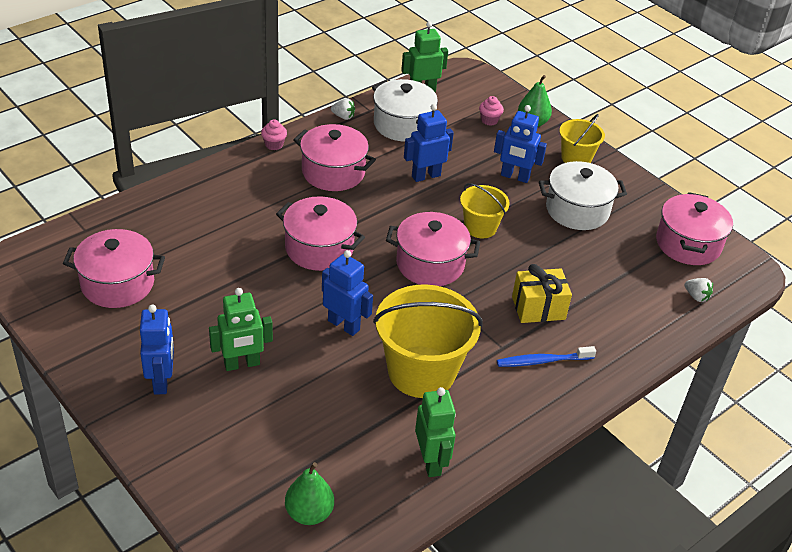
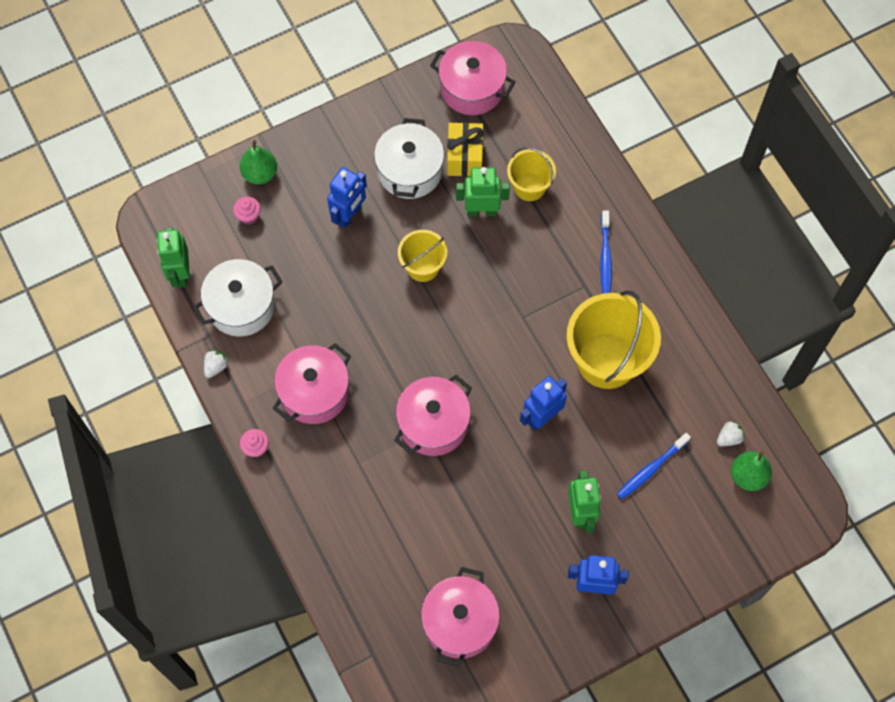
camera: 75 degrees left, 25 degrees up
pink pot [386,212,480,286] -> none
blue robot [404,104,454,182] -> none
green robot [415,387,456,477] -> green robot moved to [456,167,510,216]
yellow gift [512,264,572,323] -> yellow gift moved to [447,122,483,177]
yellow bucket [559,114,605,163] -> yellow bucket moved to [507,147,556,201]
white strawberry [685,278,713,302] -> white strawberry moved to [717,421,745,446]
none -> blue toothbrush [617,433,691,499]

